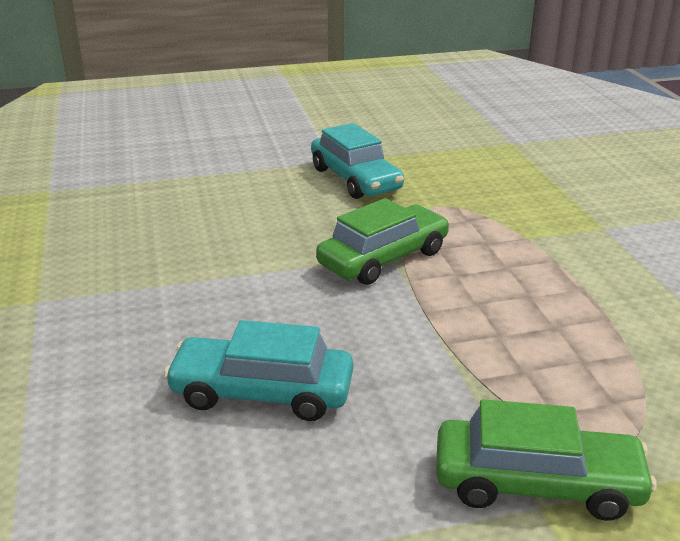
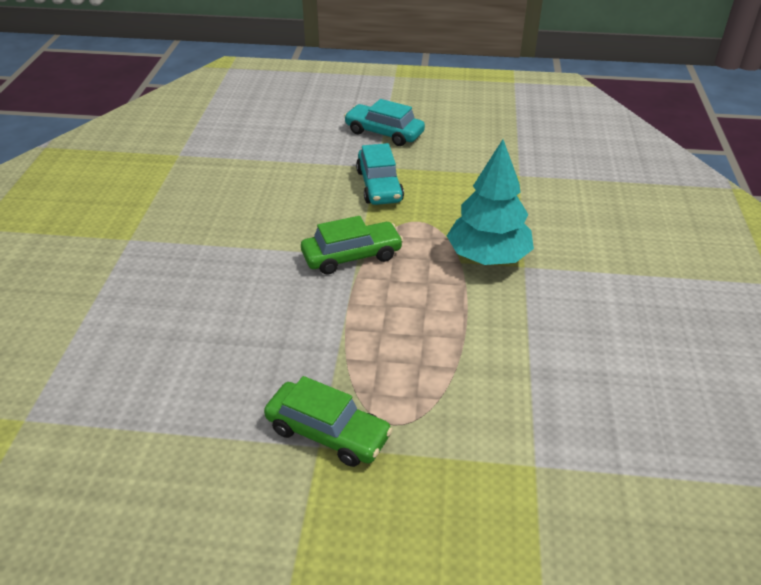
camera: 20 degrees right, 10 degrees up
turquoise car [164,320,353,421] -> turquoise car moved to [344,99,425,146]
none -> turquoise tree [447,139,534,265]

